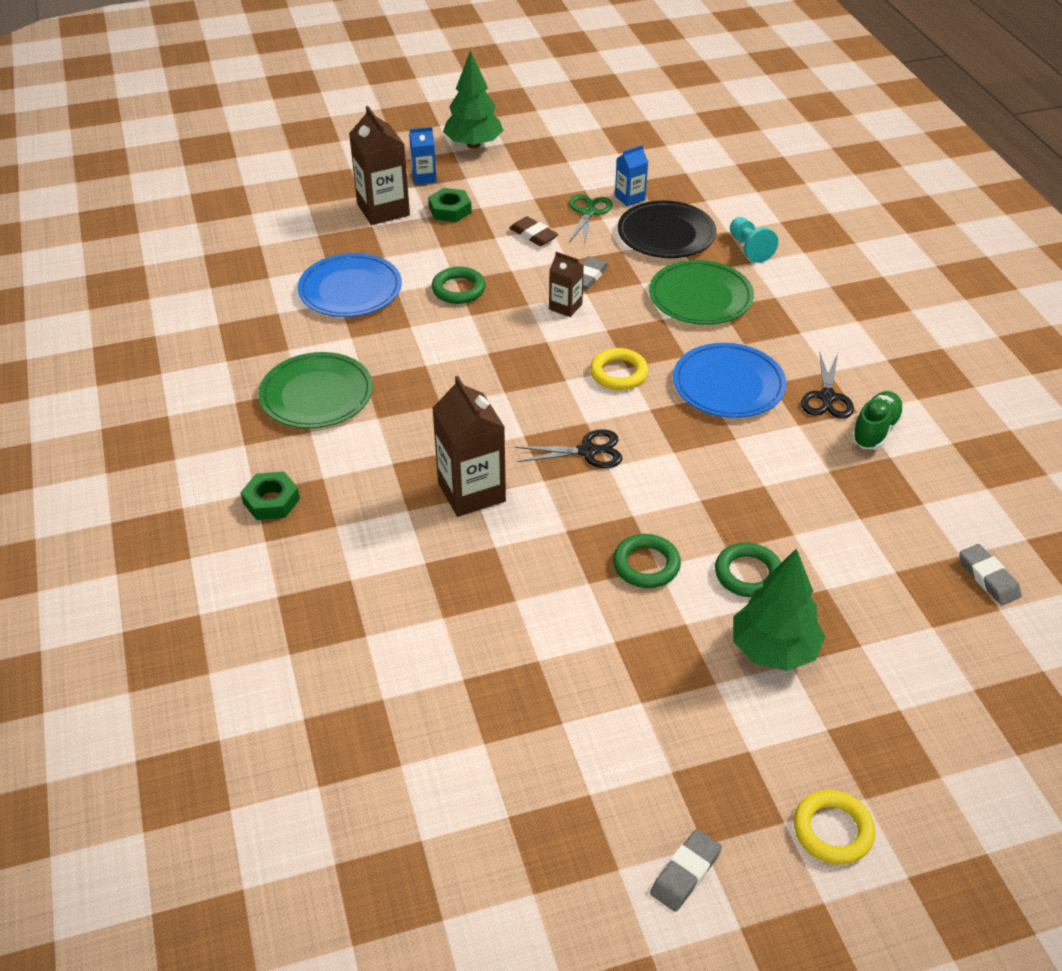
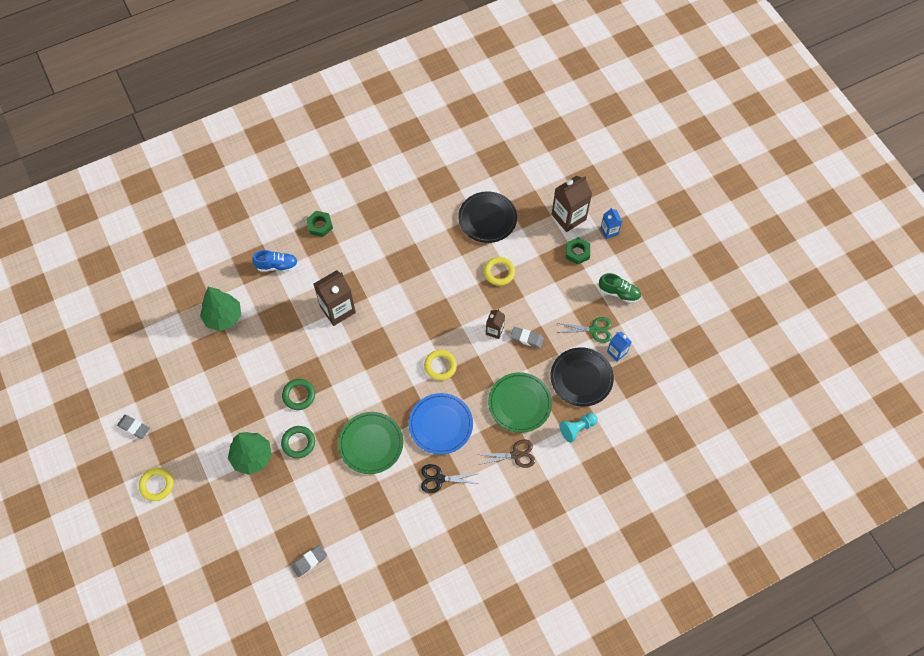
camera: 80 degrees right, 20 degrees up
green plate [258,352,373,428] -> green plate moved to [338,412,403,474]
blue plate [297,253,402,317] -> black plate [458,191,517,243]
green ring [432,267,486,304] -> yellow ring [484,257,515,286]
green tree [443,50,504,149] -> green tree moved to [200,287,241,331]
brown eraser [509,216,558,246] -> none
black scissors [515,429,622,468] -> none
green shoe [851,391,904,449] -> green shoe moved to [599,273,641,303]
none -> blue shoe [252,250,298,272]
none -> brown scissors [476,439,535,468]

